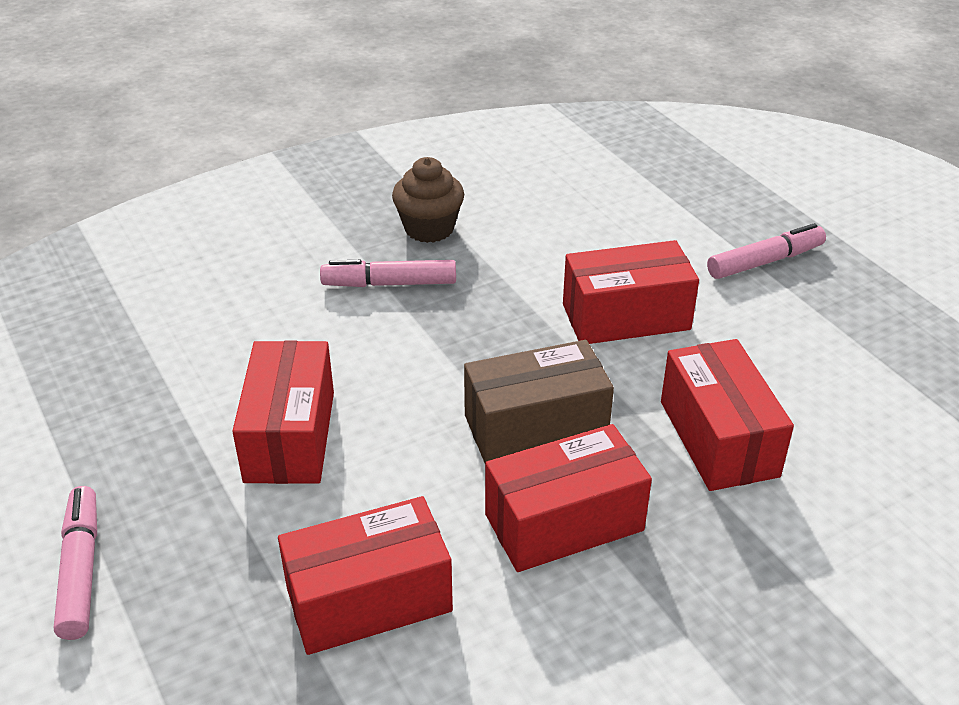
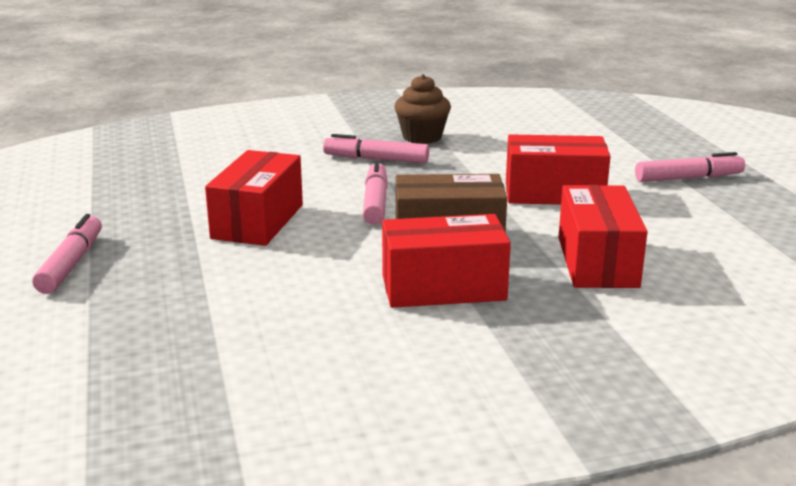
camera: 15 degrees right, 15 degrees down
red box [278,496,453,655] -> none
none -> pink marker [363,160,388,225]

